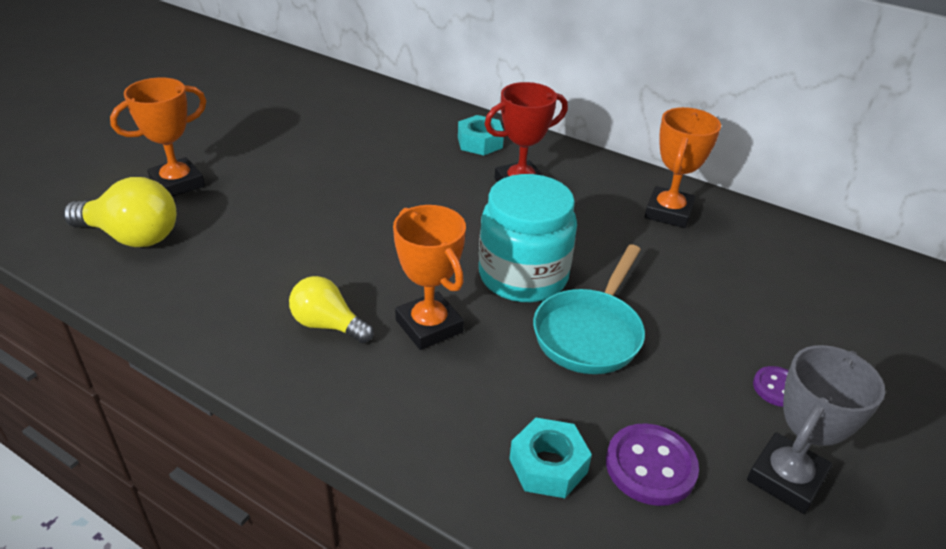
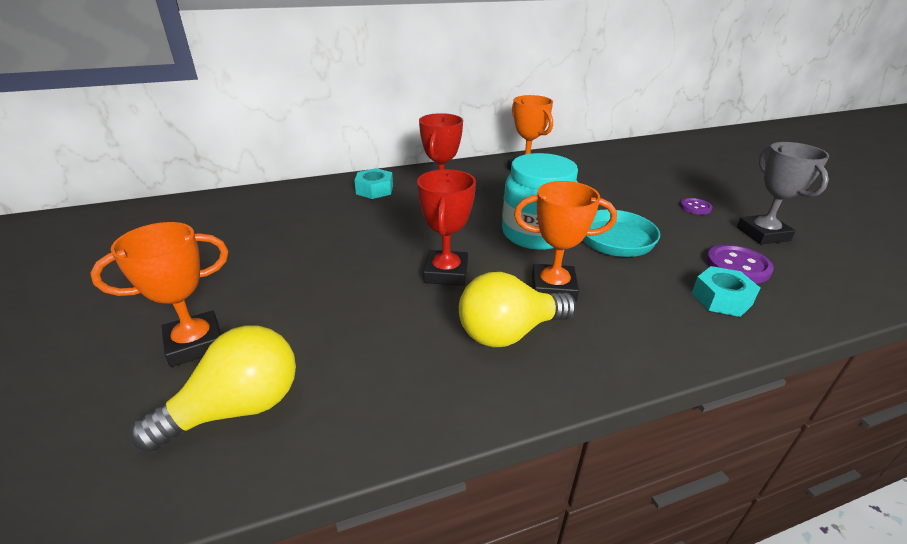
camera: 50 degrees left, 5 degrees down
orange trophy [110,77,206,197] -> orange trophy turned 60 degrees clockwise [90,222,228,367]
yellow light bulb [289,276,374,343] -> yellow light bulb [459,272,576,347], size x1.50
none -> red trophy [417,169,476,286]

